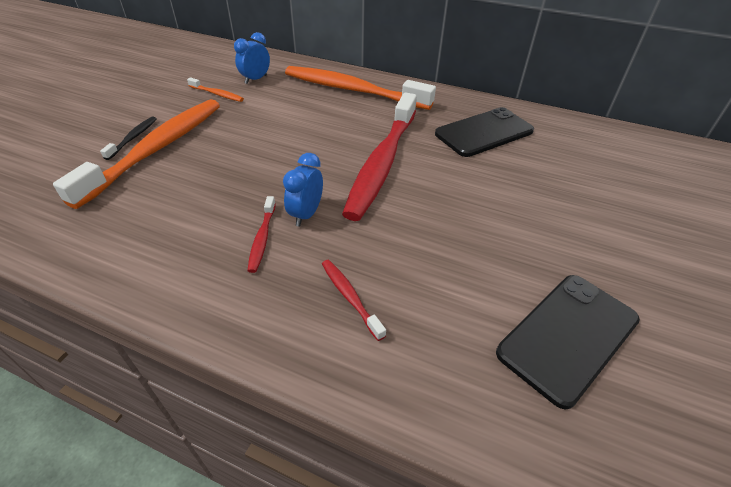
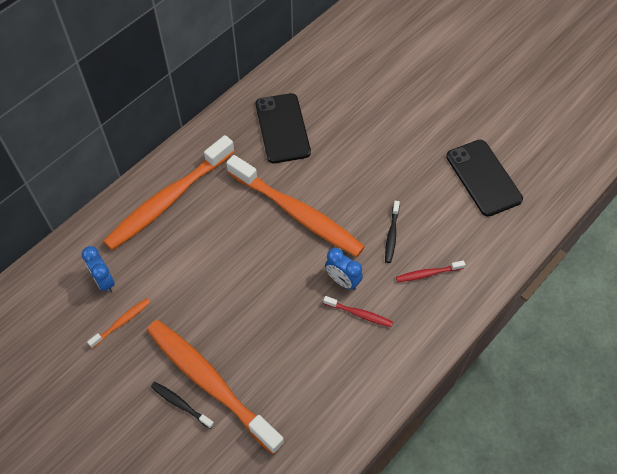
camera: 70 degrees left, 15 degrees up
red toothbrush [342,92,417,221] -> orange toothbrush [226,155,365,257]
none -> black toothbrush [385,201,400,263]

